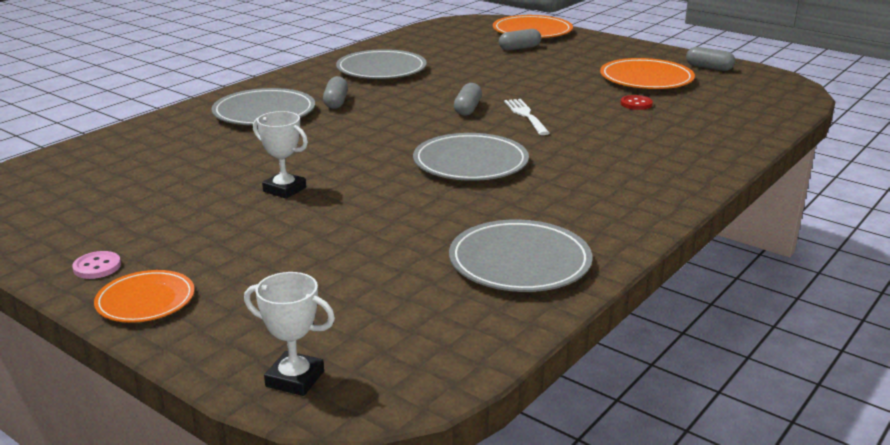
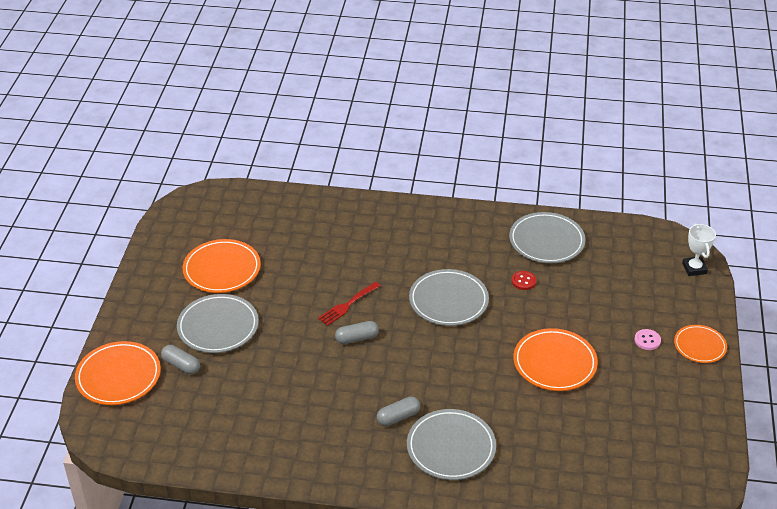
camera: 120 degrees left, 15 degrees up
pink button [72,251,121,279] -> pink button moved to [634,329,661,350]
white trophy [253,111,308,199] -> orange plate [513,328,598,391]
grey plate [336,49,427,79] -> grey plate moved to [177,294,259,353]
white fork [504,99,549,135] -> red fork [318,282,381,326]
red button [621,95,653,110] -> red button moved to [512,271,537,290]
grey capsule [686,47,735,71] -> none

